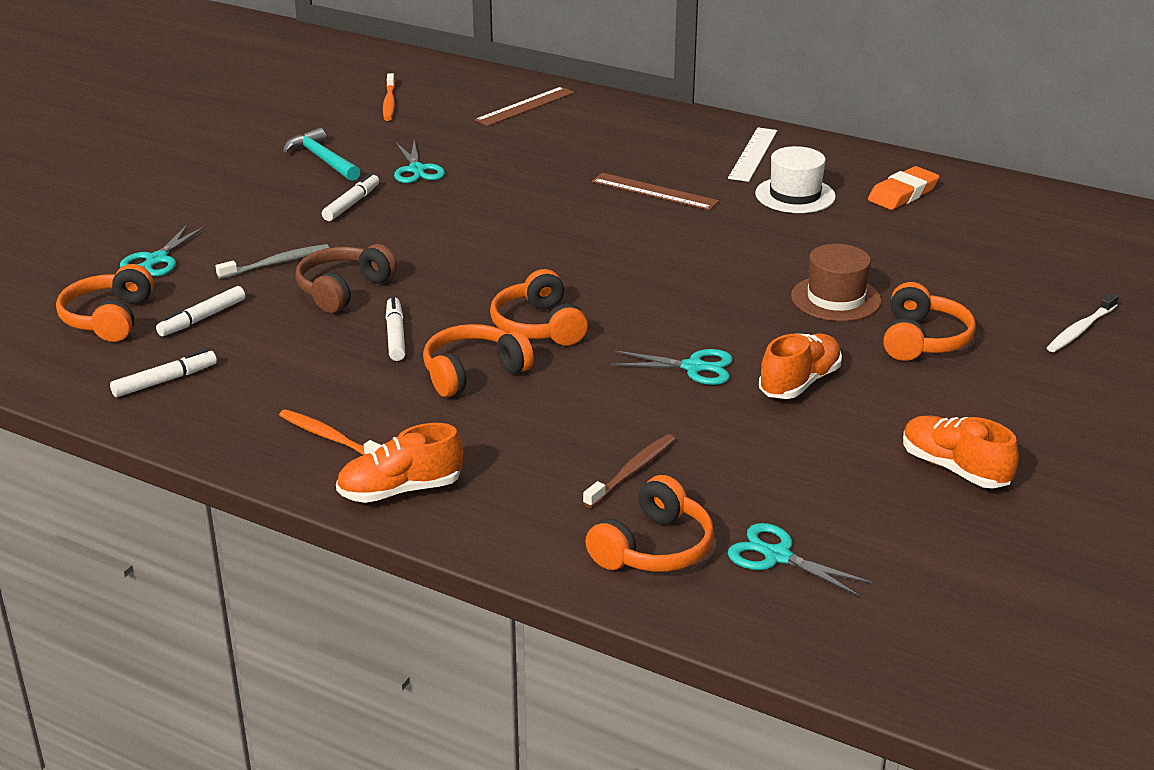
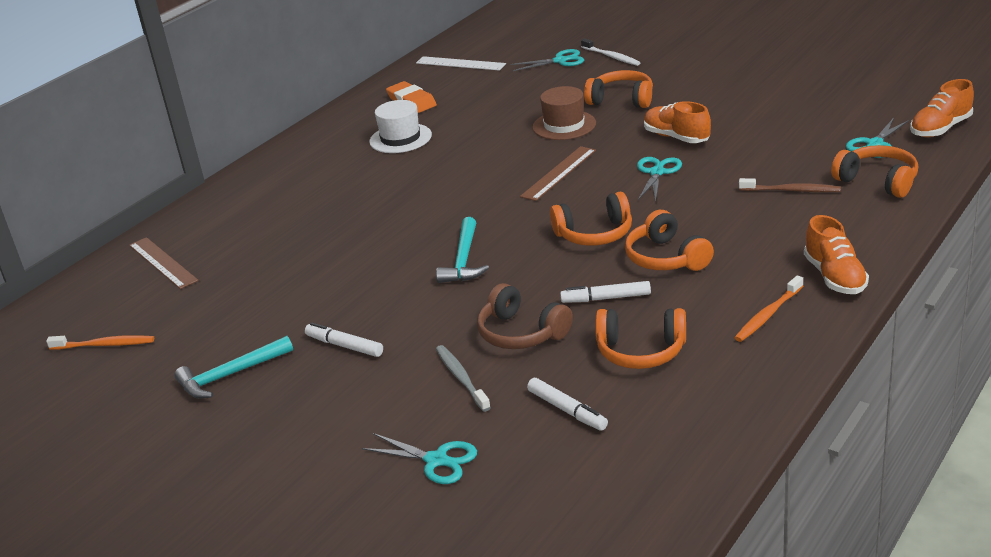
camera: 80 degrees left, 0 degrees up
orange headphones [56,264,154,342] -> orange headphones moved to [595,308,686,369]
white marker [110,349,217,397] -> none
turquoise scissors [394,141,445,183] -> turquoise scissors moved to [511,49,584,71]
brown toothbrush [583,434,675,508] -> brown toothbrush turned 150 degrees clockwise [739,178,841,192]
brown ruler [592,173,719,210] -> brown ruler moved to [520,146,596,201]
white ruler [728,127,777,182] -> white ruler moved to [416,56,506,71]
orange shoe [903,416,1019,488] -> orange shoe moved to [910,79,974,137]
none -> turquoise hammer [436,217,489,283]

